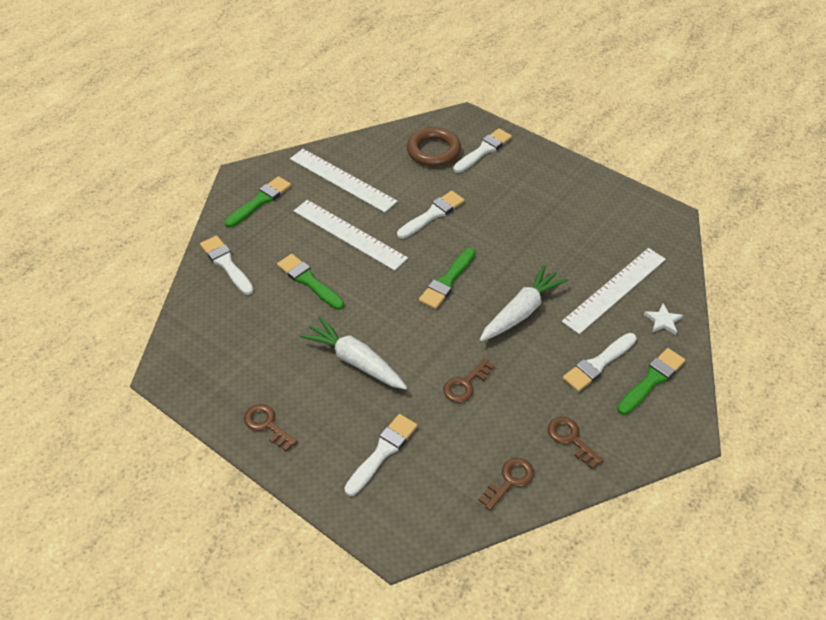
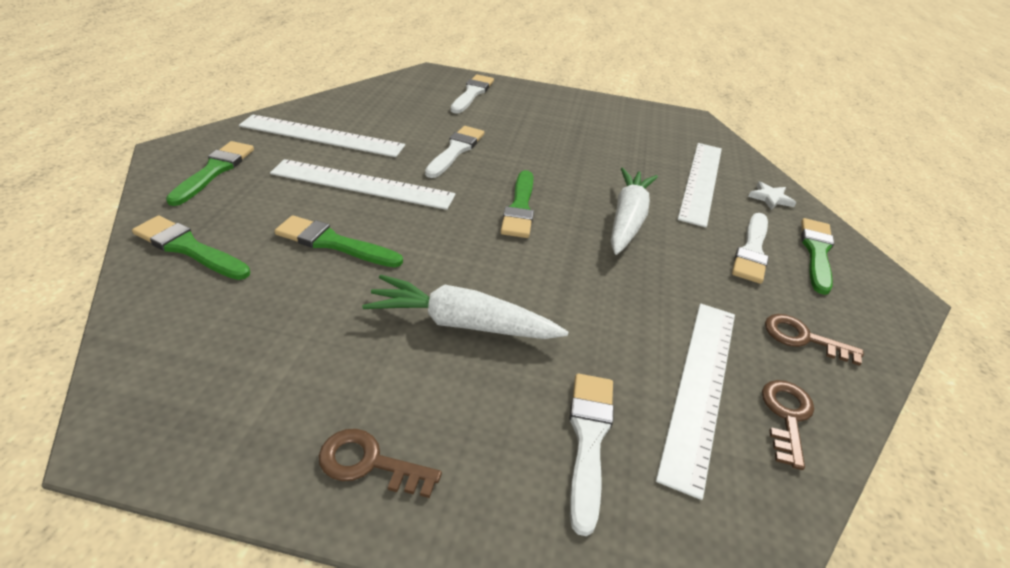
camera: 30 degrees left, 10 degrees down
white brush [200,235,254,295] -> green brush [132,216,250,280]
brown ring [407,127,461,167] -> none
brown key [443,358,495,403] -> none
none -> white ruler [656,303,735,500]

